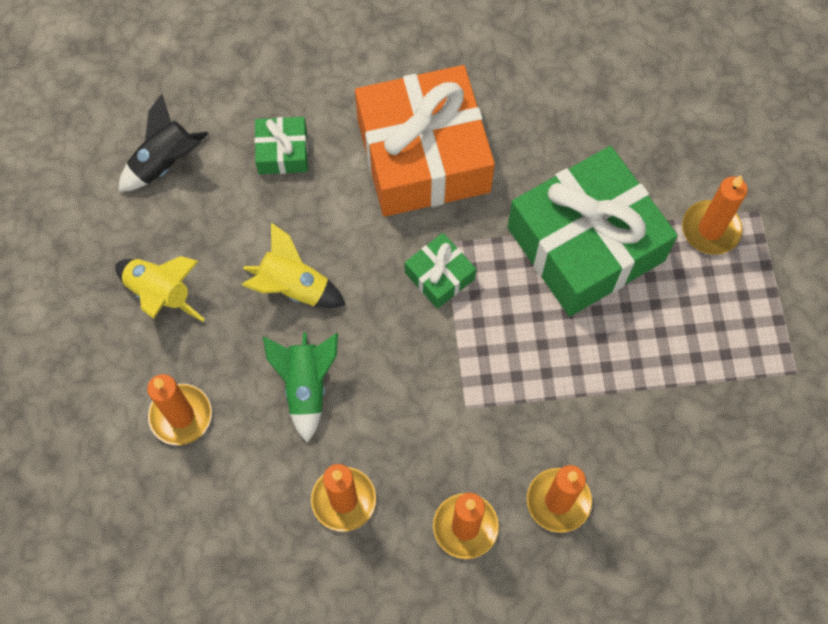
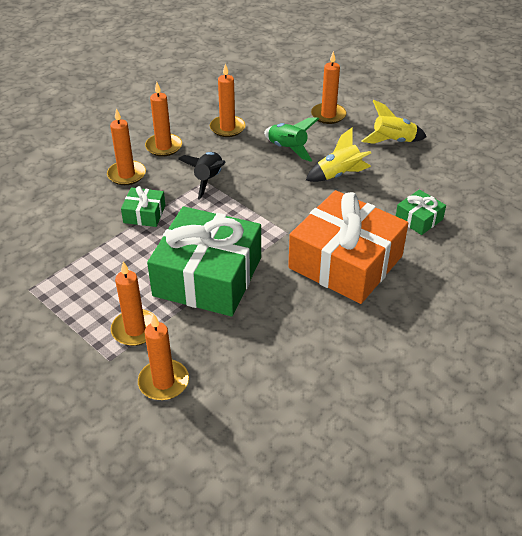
camera: 140 degrees right, 25 degrees down
black rocket [118,94,208,192] -> black rocket moved to [178,152,225,199]
green gift [405,233,476,309] -> green gift moved to [121,186,166,227]
none -> orange candle [138,314,189,400]

